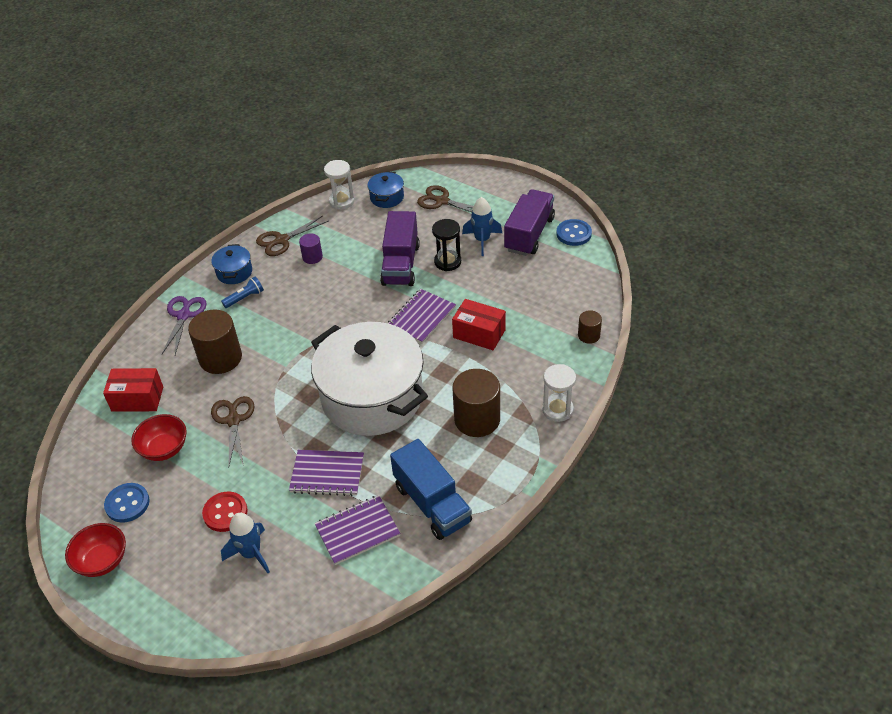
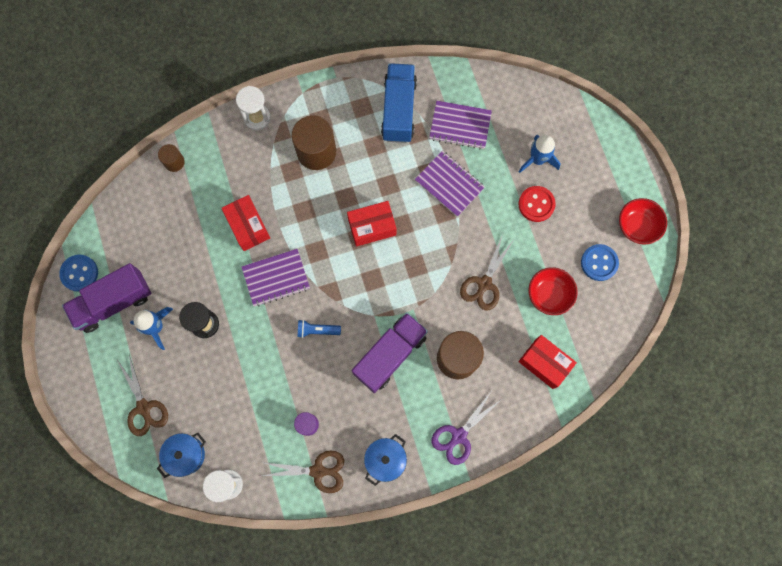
camera: 145 degrees left, 30 degrees up
blue flashlight [221,277,264,308] -> blue flashlight moved to [298,320,341,338]
white pot [311,322,428,436] -> red box [347,201,397,247]
purple truck [380,211,420,286] -> purple truck moved to [352,313,428,393]

